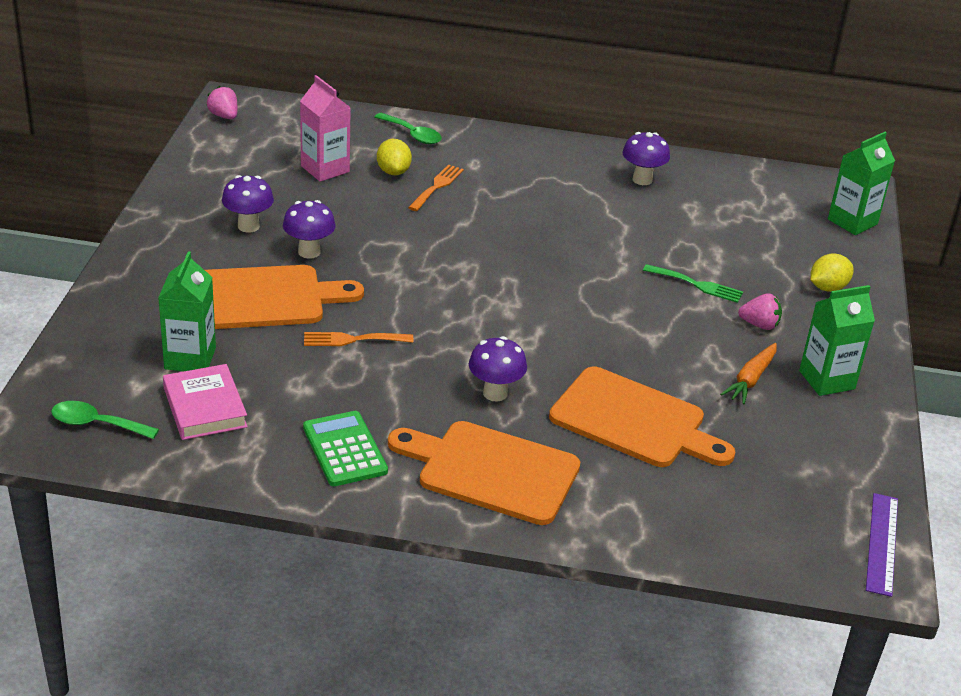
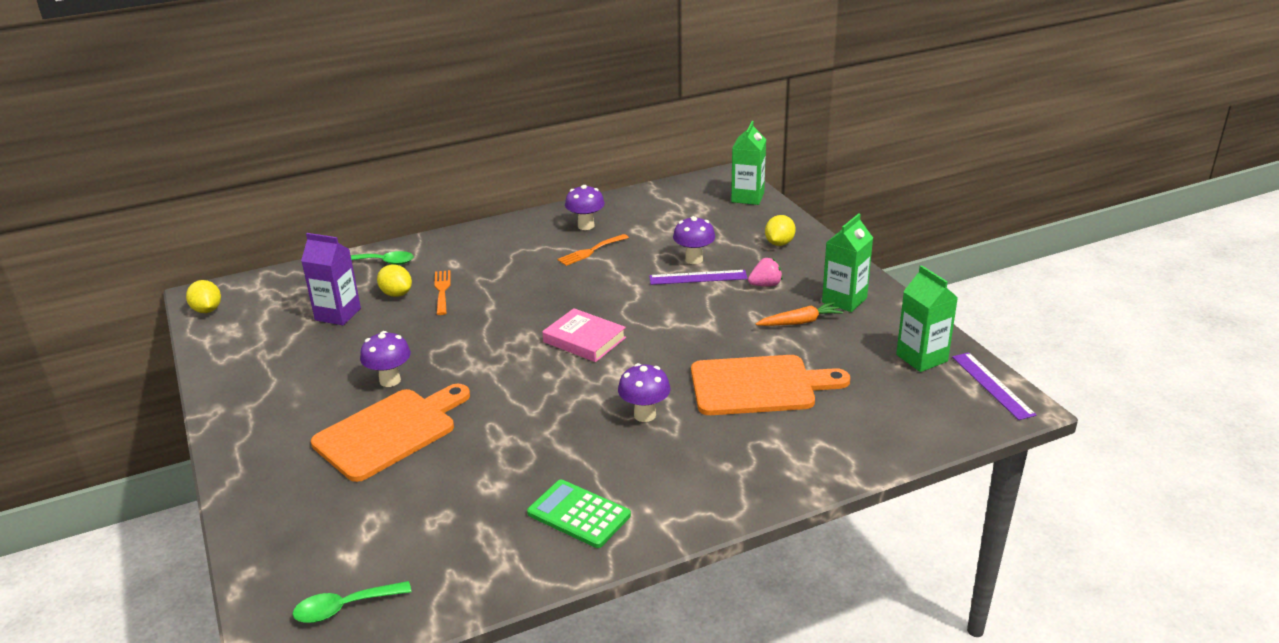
camera: 30 degrees left, 5 degrees down
green carton [158,251,216,371] -> green carton moved to [896,265,958,372]
pink book [163,364,248,440] -> pink book moved to [542,308,626,362]
pink strawberry [207,86,238,119] -> yellow lemon [186,280,221,313]
purple mushroom [222,175,274,233] -> purple mushroom moved to [673,216,715,264]
pink carton [300,75,351,182] -> purple carton [301,233,361,325]
orange fork [304,332,413,346] -> orange fork moved to [557,234,629,266]
orange cutting board [388,421,580,525] -> none
green fork [643,264,743,303] -> purple ruler [649,270,748,285]
orange carrot [720,343,777,404] -> orange carrot turned 105 degrees counterclockwise [756,302,843,326]

